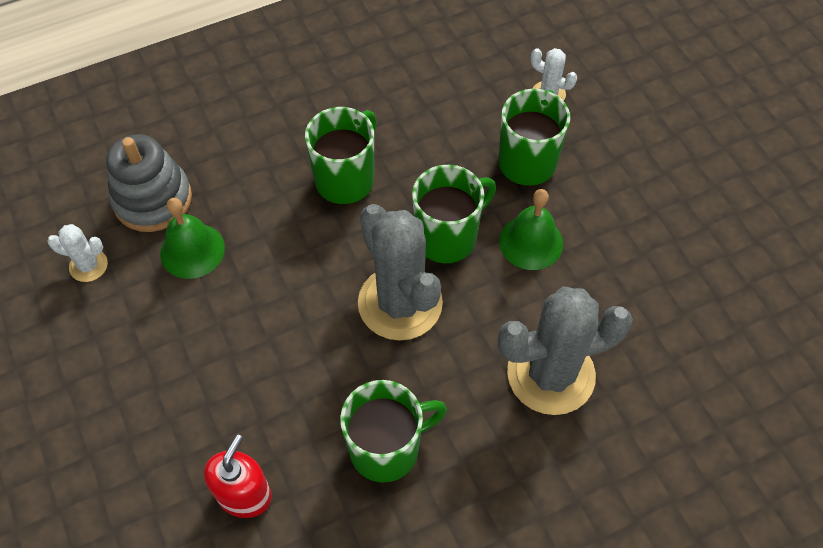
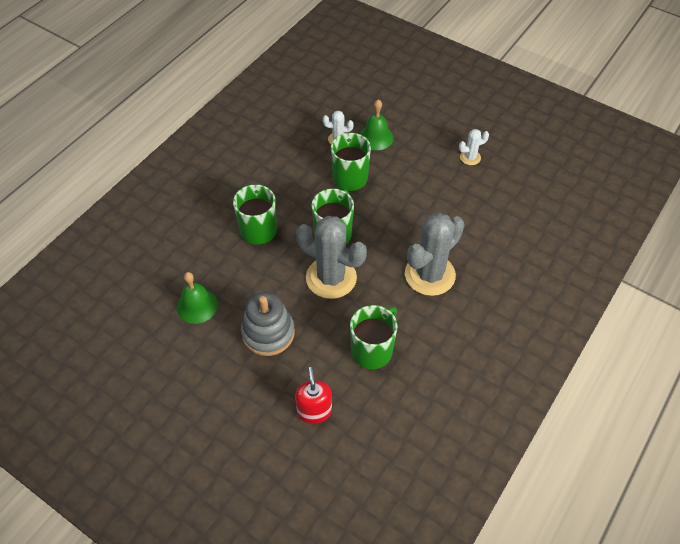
camera: 30 degrees left, 5 degrees down
white cactus [47,224,108,282] -> white cactus moved to [459,129,489,165]
grey stacking toy [106,134,192,232] -> grey stacking toy moved to [241,292,295,356]
green bell [499,189,563,270] -> green bell moved to [360,99,394,150]

